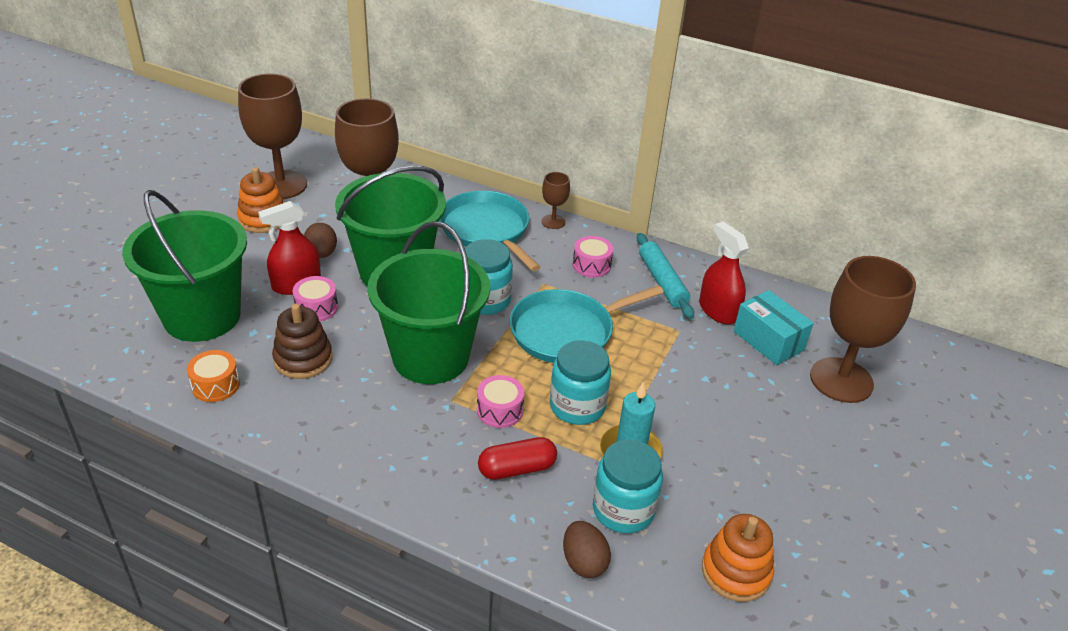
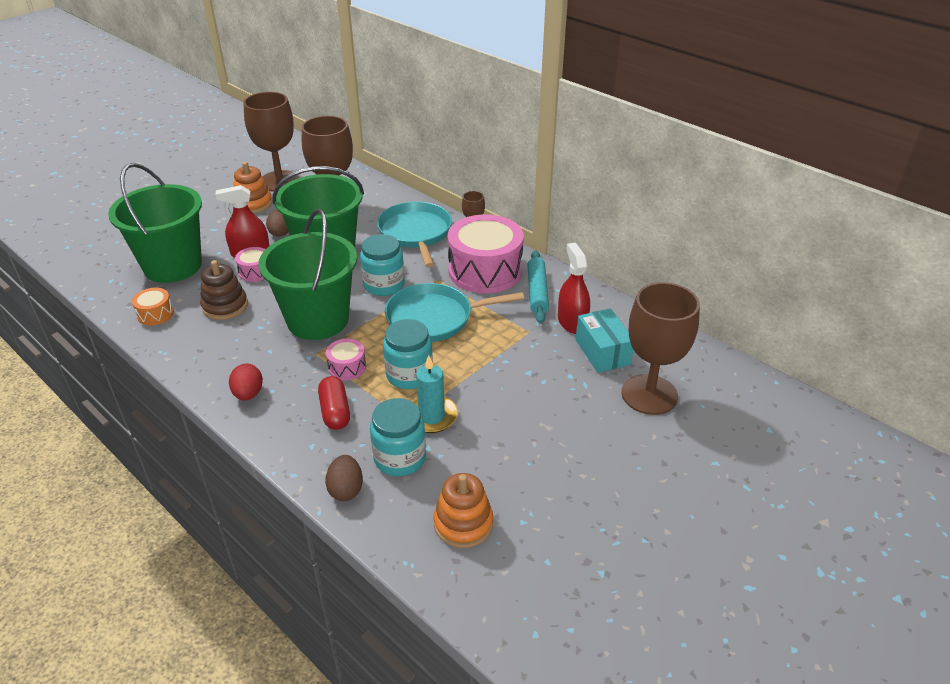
camera: 20 degrees right, 0 degrees up
red capsule [478,437,557,480] -> red capsule turned 75 degrees clockwise [318,376,350,430]
pink drum [573,236,613,278] -> pink drum [448,214,524,294], size x2.26
none -> red egg [229,364,263,400]

